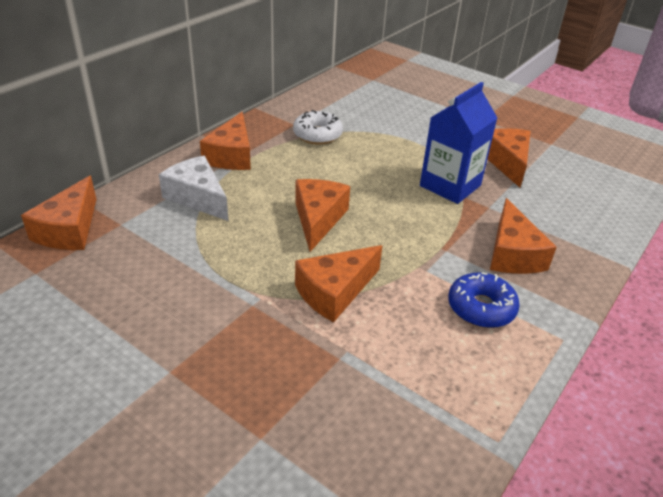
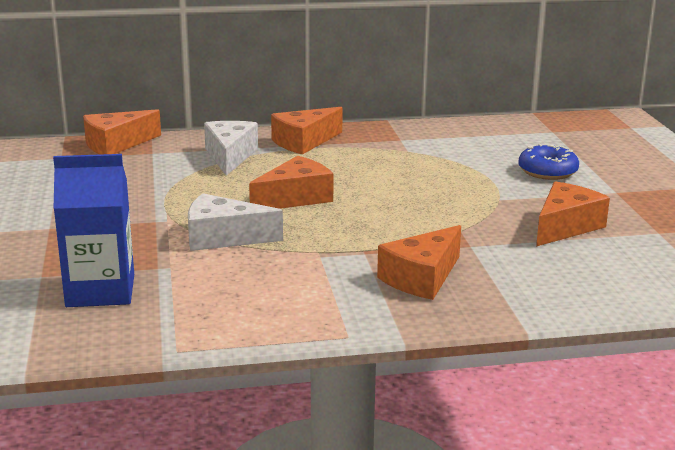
camera: 45 degrees right, 15 degrees down
white donut [293,110,343,145] -> none
orange cheese [295,245,382,322] -> white cheese [188,193,283,251]
blue carton [420,82,497,204] -> blue carton moved to [53,154,134,307]
blue donut [448,272,520,328] -> blue donut moved to [518,144,579,180]

